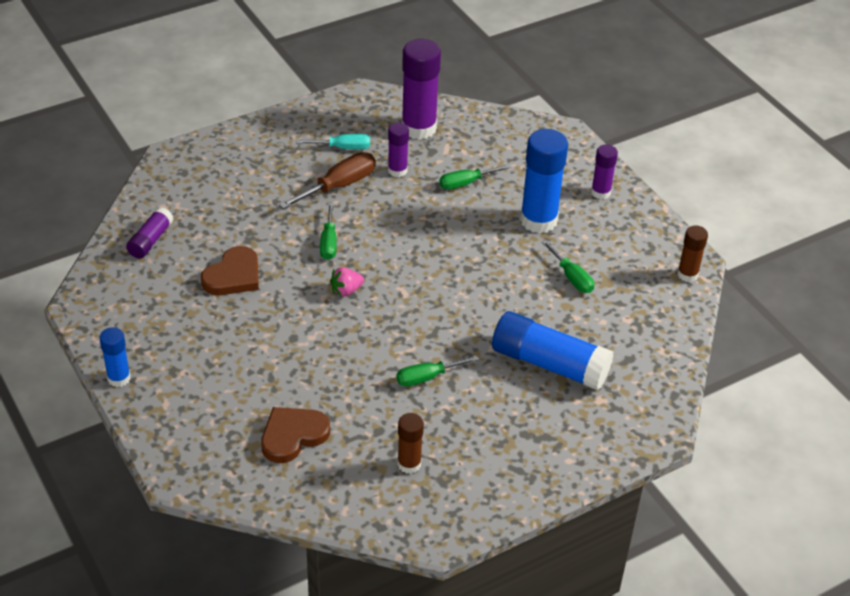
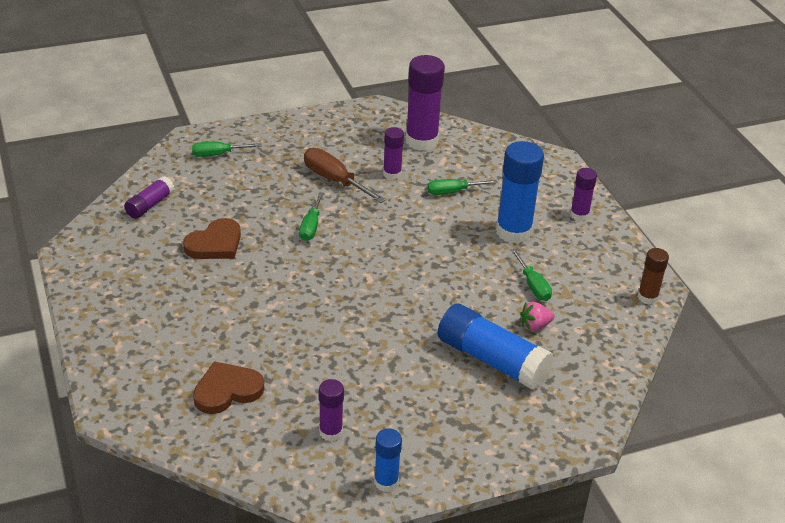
camera: 10 degrees right, 5 degrees down
blue glue stick [99,327,131,387] -> blue glue stick moved to [374,428,402,492]
brown screwdriver [279,152,376,209] -> brown screwdriver turned 105 degrees counterclockwise [304,148,386,203]
turquoise screwdriver [296,134,370,150] -> none
pink strawberry [330,267,364,297] -> pink strawberry moved to [520,302,554,331]
green screwdriver [396,356,479,387] -> green screwdriver moved to [192,142,262,157]
brown glue stick [397,413,424,474] -> purple glue stick [319,379,344,441]

